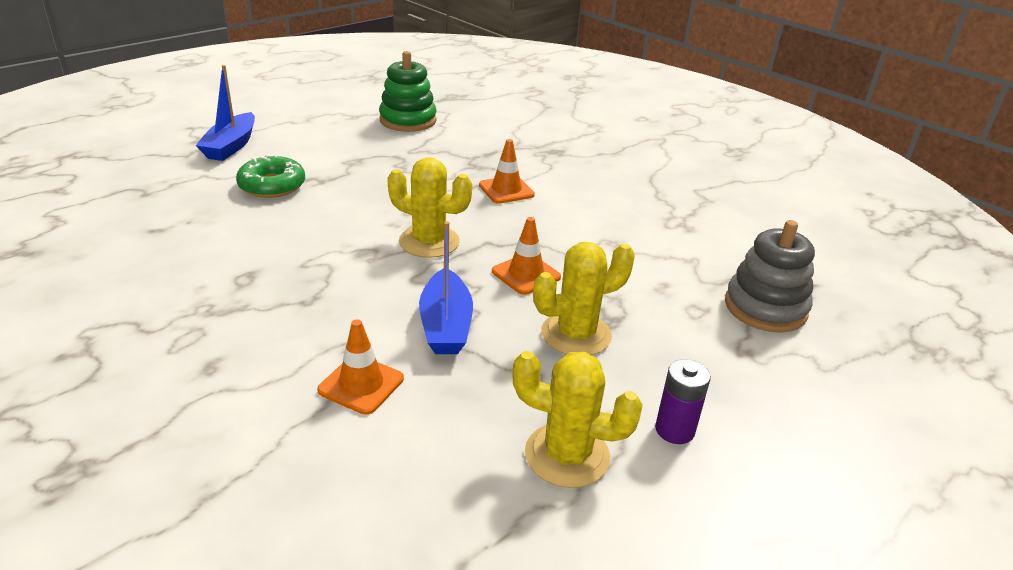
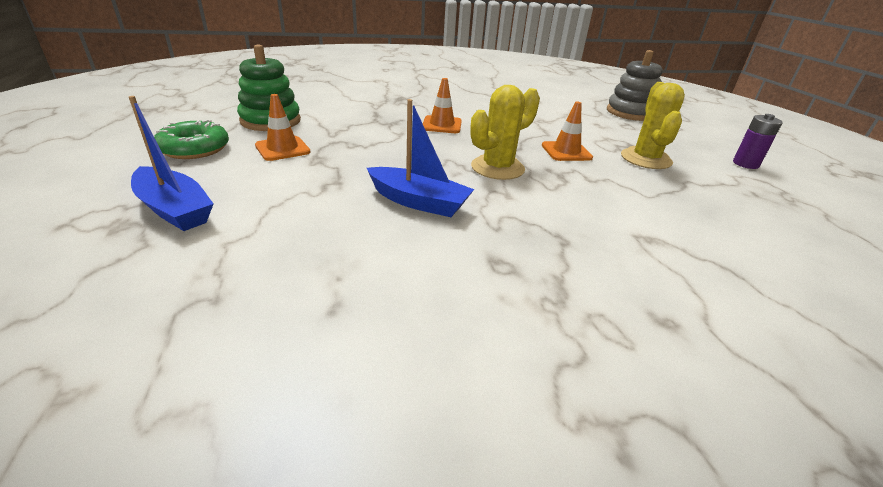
camera: 60 degrees left, 0 degrees up
green donut [236,154,305,198] -> green donut moved to [154,120,229,159]
orange traffic cone [317,319,404,415] -> orange traffic cone moved to [255,94,310,161]
blue boat [419,221,473,354] -> blue boat moved to [367,99,474,217]
yellow cactus [512,351,643,488] -> none

